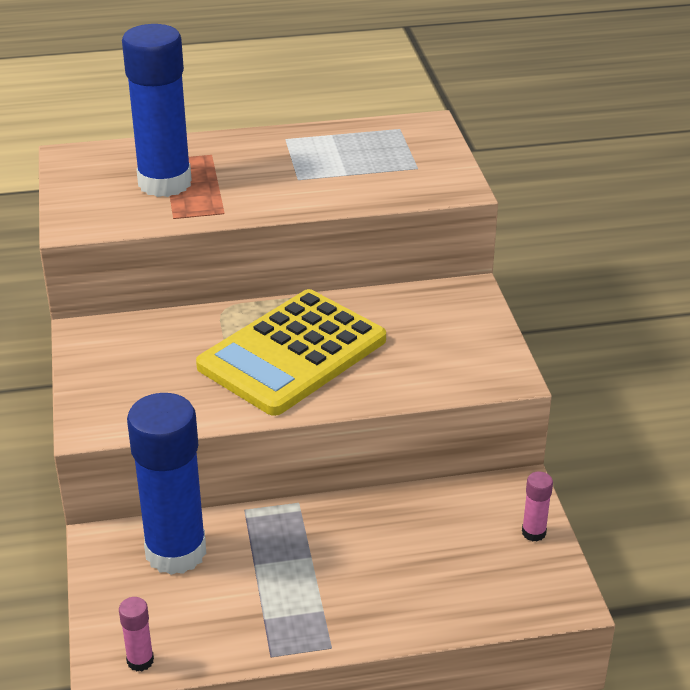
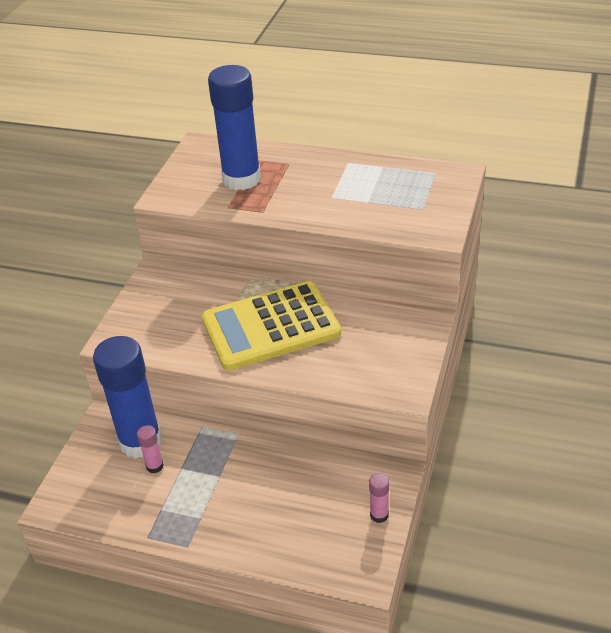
camera: 30 degrees right, 5 degrees up
pink glue stick [119,597,154,671] -> pink glue stick moved to [137,425,164,473]

